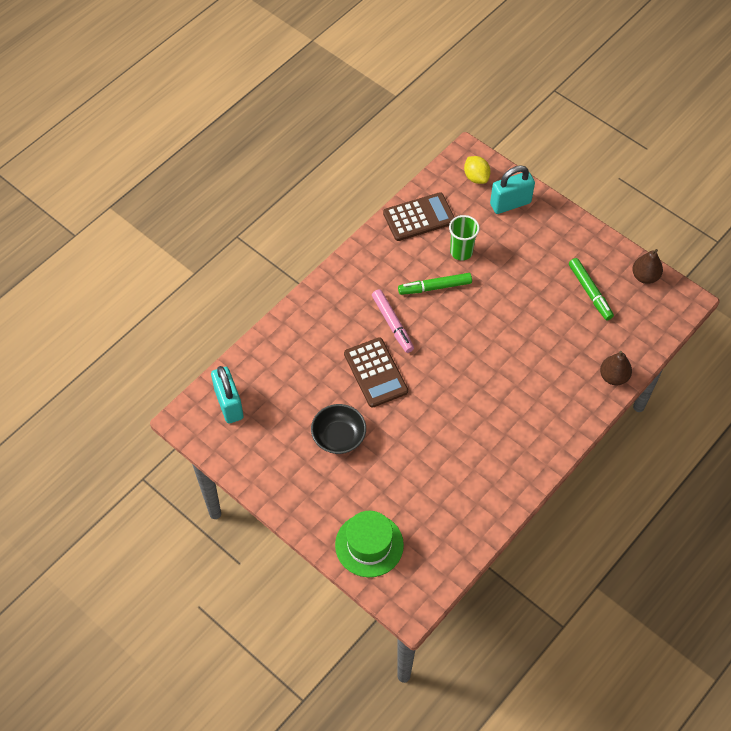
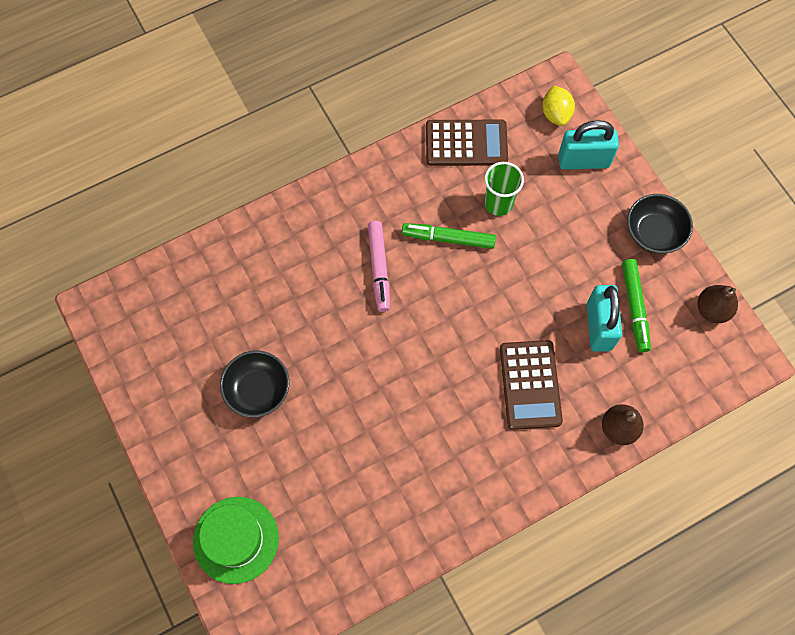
camera: 20 degrees right, 10 degrees up
turquoise padlock [211,366,244,424] -> turquoise padlock moved to [587,285,622,352]
brown calculator [344,337,408,408] -> brown calculator moved to [500,340,563,430]
none -> black bowl [627,194,693,254]

